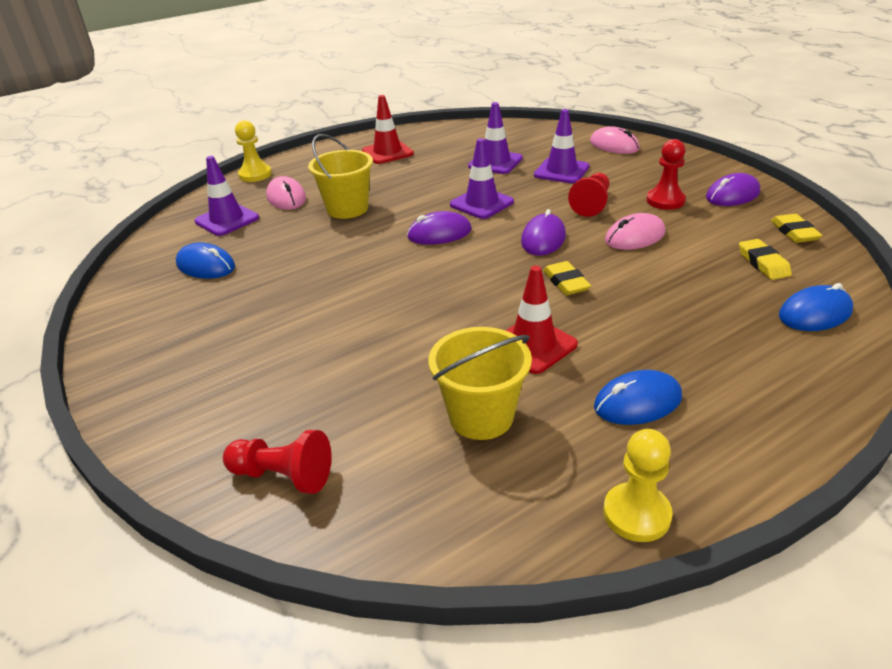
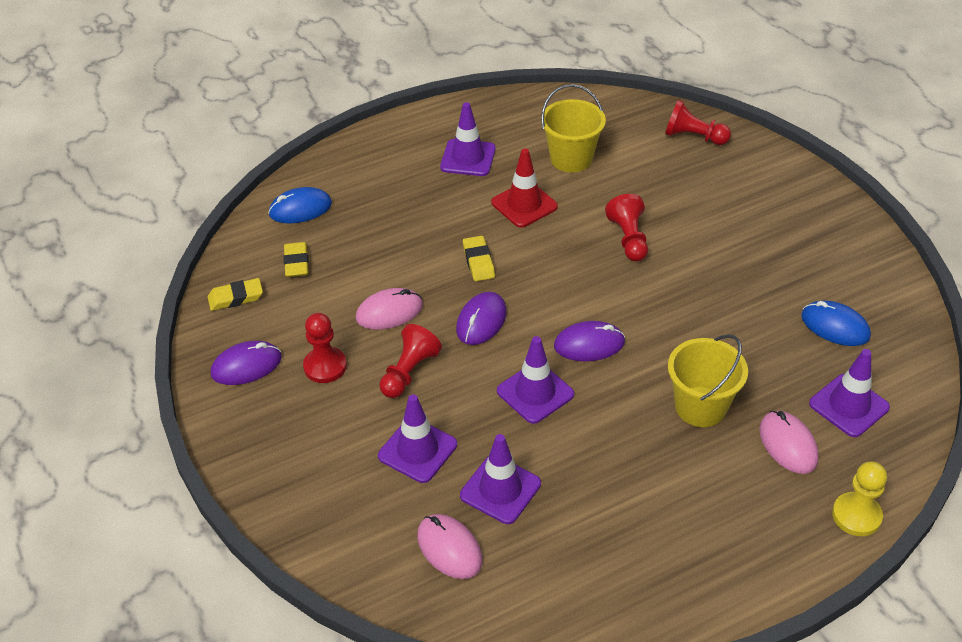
camera: 175 degrees left, 10 degrees up
red traffic cone [362,95,414,164] -> none
pink mouse [590,126,639,154] -> pink mouse moved to [417,514,483,579]
blue mouse [594,370,682,425] -> purple traffic cone [440,102,496,176]
yellow pawn [603,429,673,542] -> none
yellow eraser [771,214,823,243] -> yellow eraser turned 75 degrees clockwise [208,278,263,311]
none -> red pawn [605,194,648,262]

